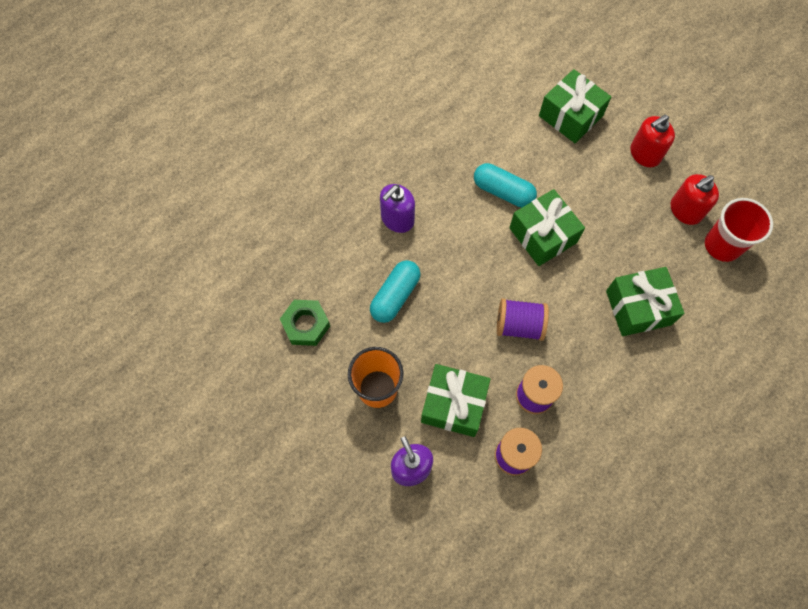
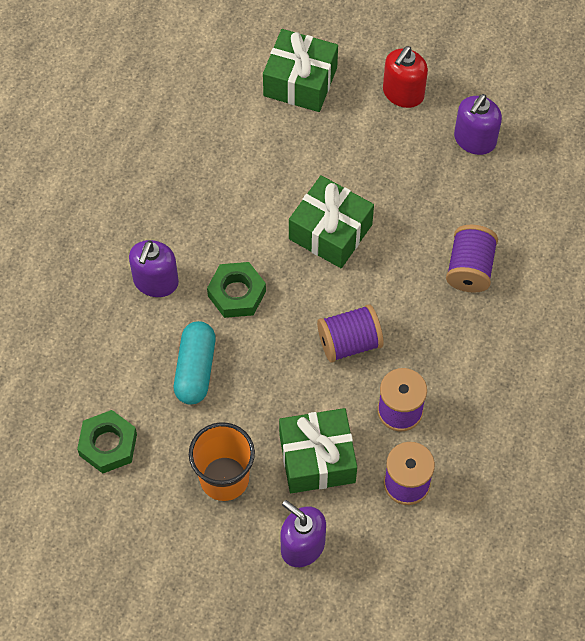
camera: 25 degrees left, 5 degrees down
turquoise capsule [474,163,537,208] -> none
green gift [606,267,684,336] -> purple spool [446,225,498,293]
red soap dispenser [671,174,719,225] -> purple soap dispenser [454,94,502,155]
red cup [705,198,773,262] -> none
none -> green nut [207,262,266,318]

